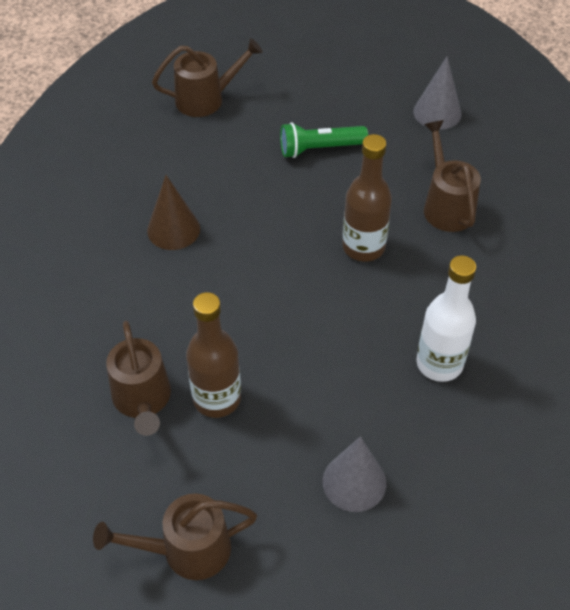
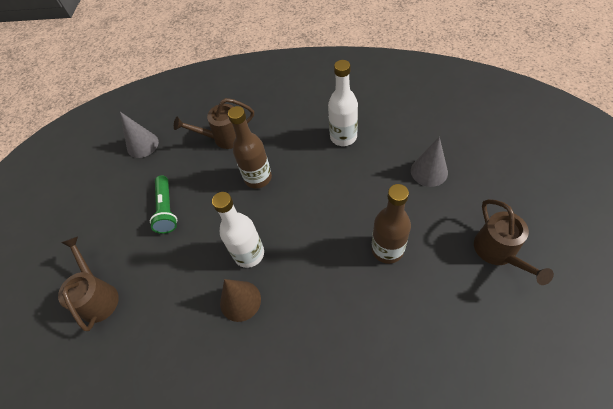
camera: 85 degrees left, 5 degrees up
brown watering can [106,321,171,436] -> none
none -> white bottle [212,192,264,268]

